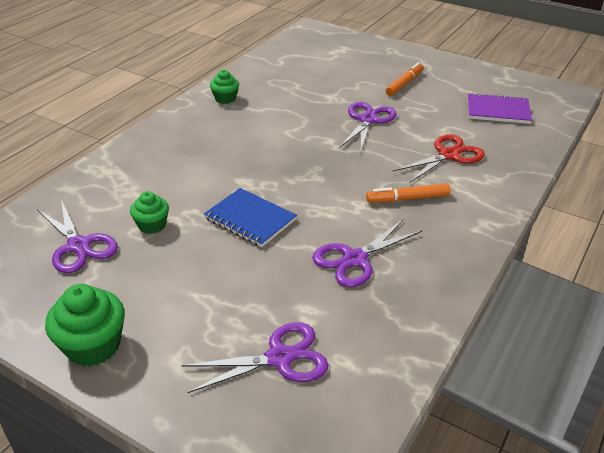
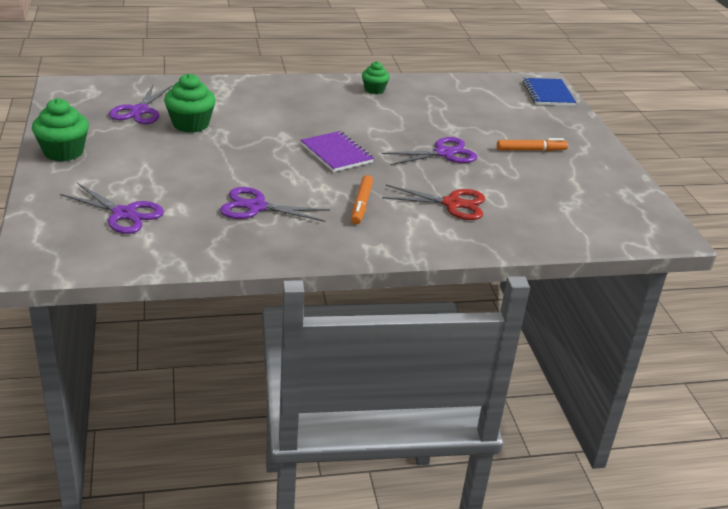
camera: 45 degrees right, 5 degrees down
green cupcake [130,191,169,234] -> green cupcake [164,73,216,133], size x1.62
blue notebook [204,188,297,247] -> blue notebook moved to [523,78,576,106]
orange marker [366,184,451,202] -> orange marker turned 120 degrees counterclockwise [351,175,373,224]
purple notebook [468,93,532,124] -> purple notebook moved to [300,131,374,172]

